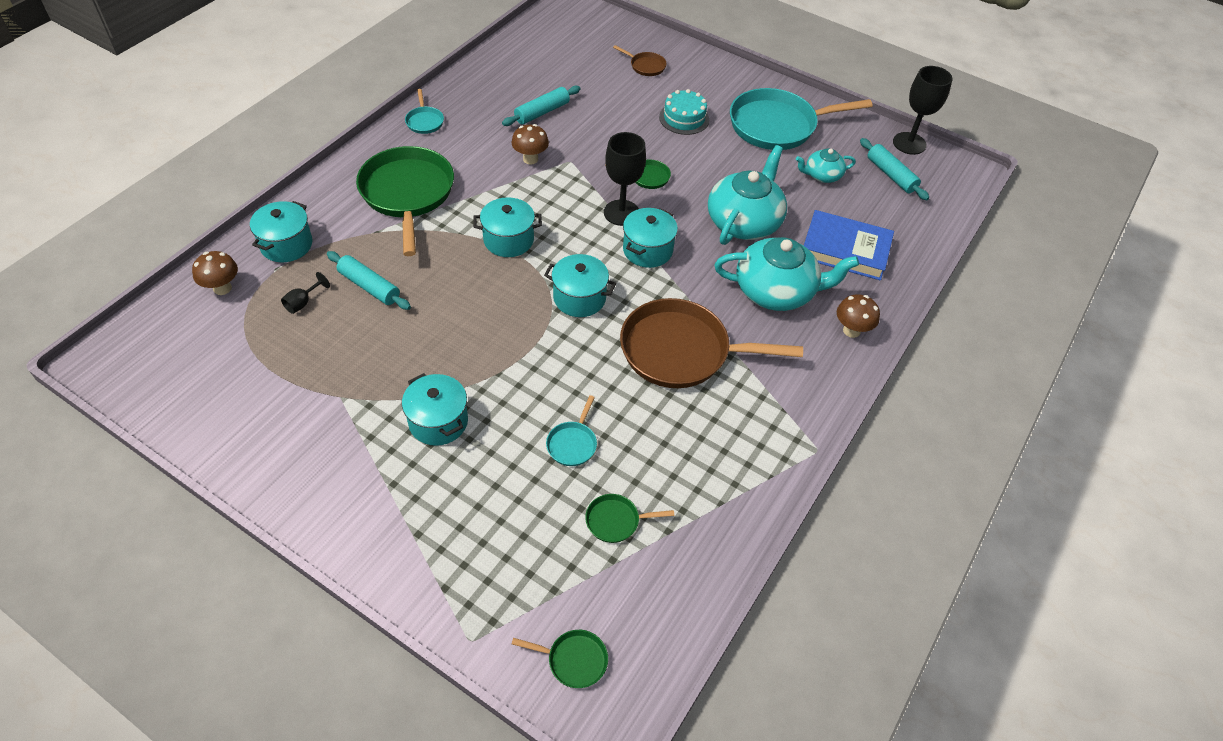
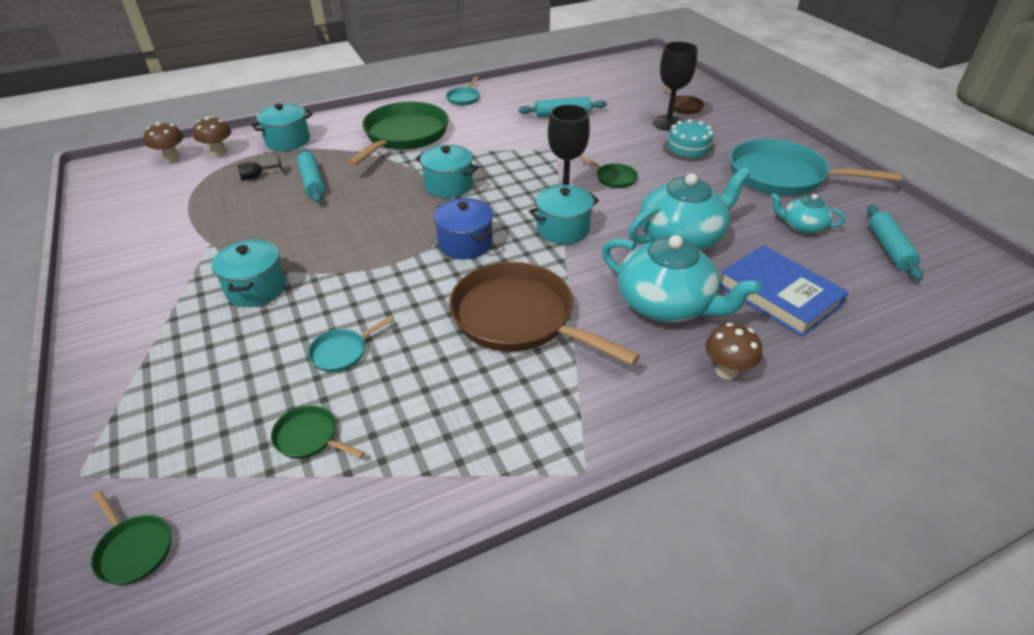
camera: 35 degrees right, 10 degrees down
brown mushroom [512,124,549,164] -> brown mushroom moved to [144,122,184,162]
turquoise pot [544,254,616,317] -> blue pot [434,198,493,259]
black goblet [893,66,952,155] -> black goblet moved to [653,42,698,131]

